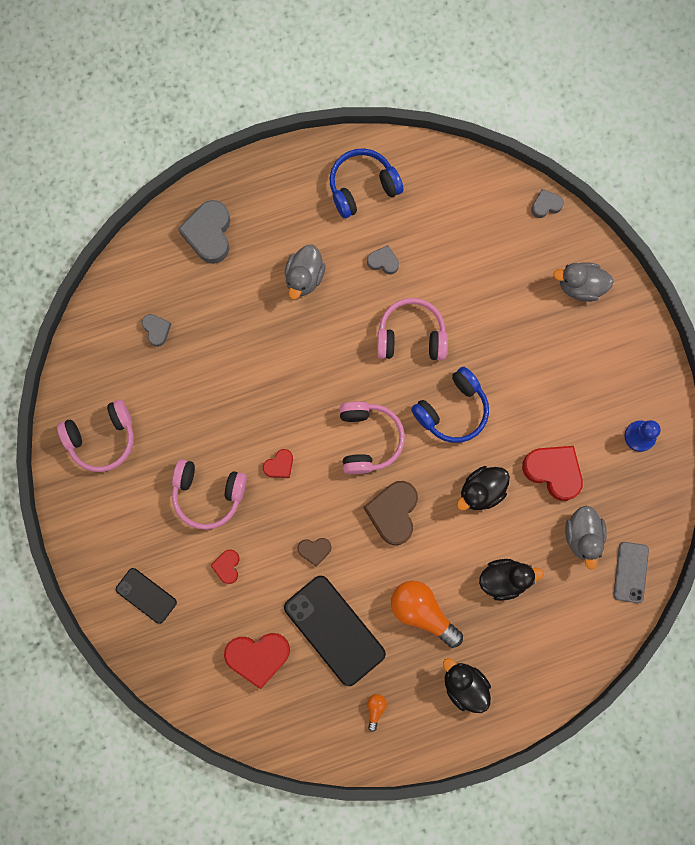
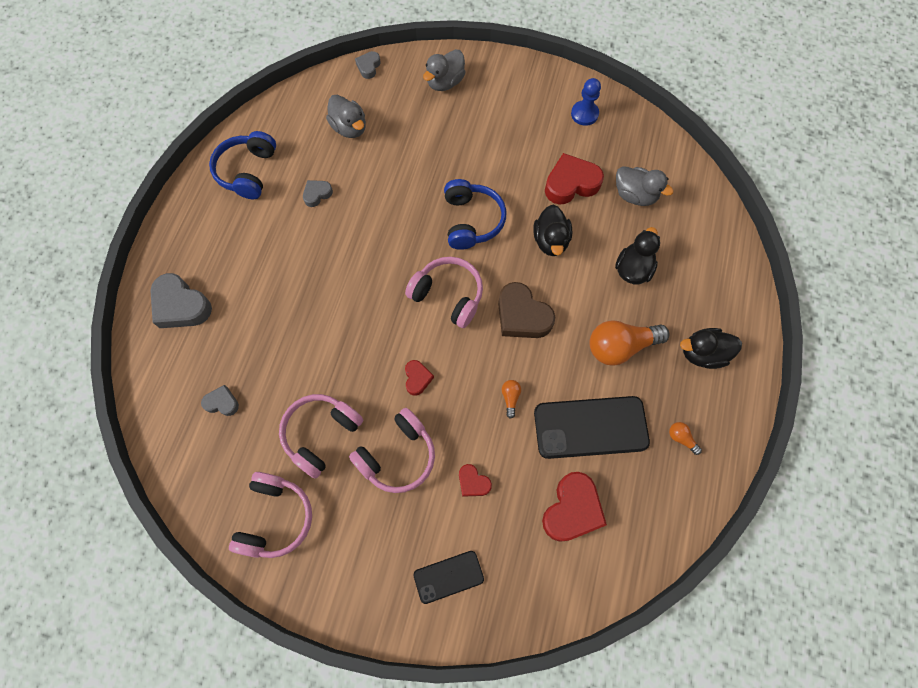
camera: 55 degrees left, 10 degrees down
grey duck [285,245,326,299] -> grey duck moved to [326,95,366,138]
brown heart [298,538,332,567] -> orange light bulb [502,380,521,419]
pink headphones [377,298,447,361] -> pink headphones moved to [279,394,363,479]
grey phone [613,542,649,603] -> none

